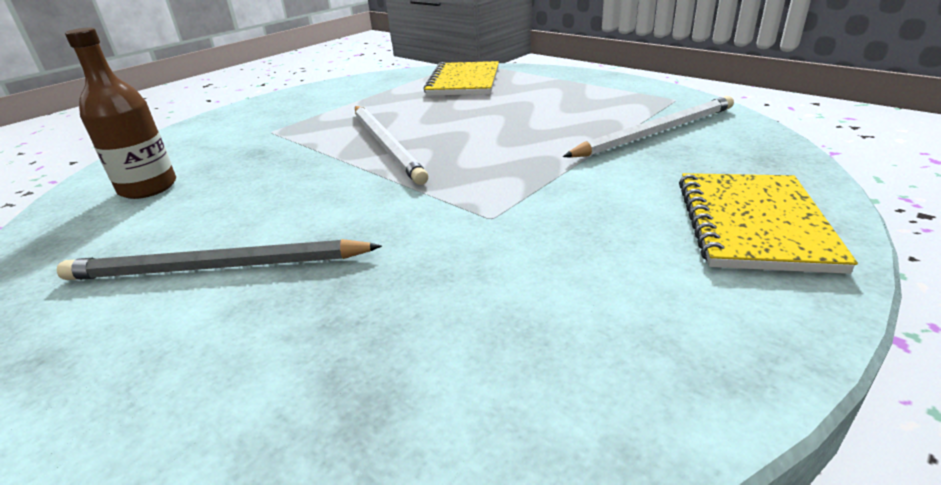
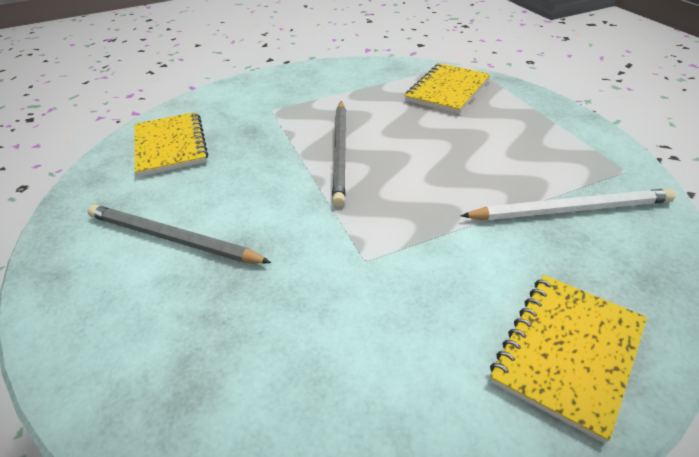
camera: 25 degrees right, 10 degrees up
brown bottle [65,27,176,199] -> yellow notebook [135,112,208,177]
white pencil [355,106,429,185] -> grey pencil [332,101,346,207]

